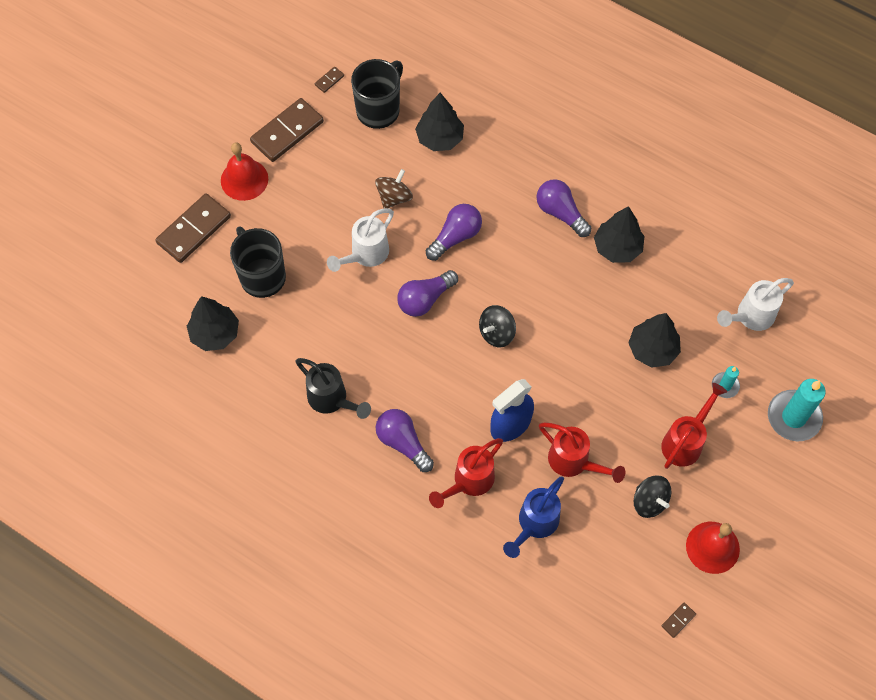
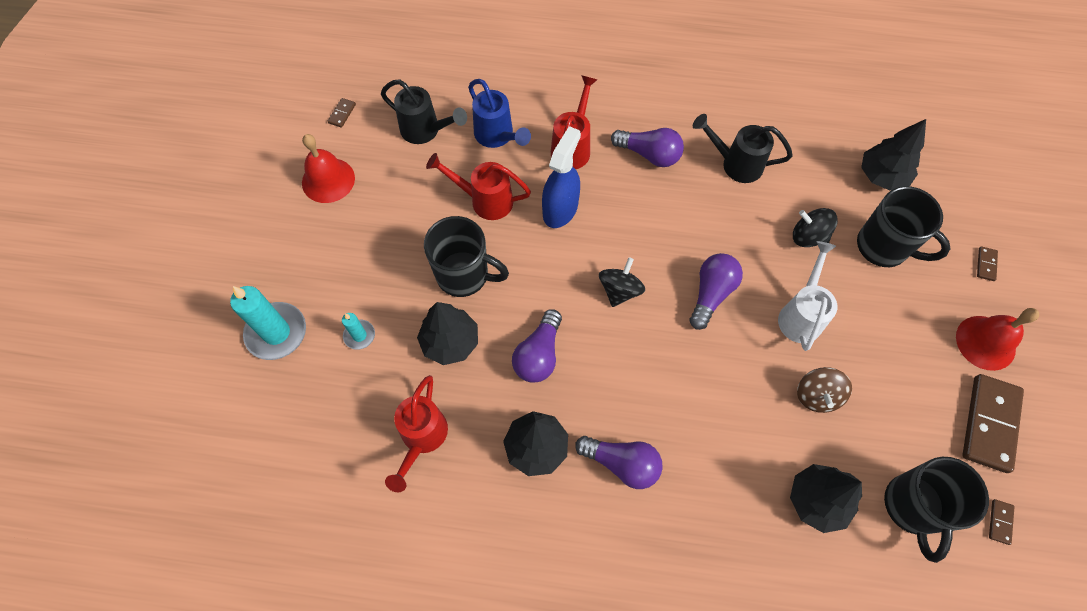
camera: 155 degrees right, 0 degrees up
brown domino [155,193,231,263] -> brown domino [977,246,998,281], size x0.42
purple light bulb [426,204,482,261] -> purple light bulb moved to [512,309,562,383]
blue watering can [503,476,564,558] -> blue watering can turned 135 degrees clockwise [468,79,531,148]
black spinning top [634,475,671,518] -> black spinning top moved to [793,208,838,247]
red watering can [662,383,727,469] -> red watering can moved to [385,375,448,492]
white watering can [717,278,794,331] -> none
none -> black watering can [381,79,467,144]
none -> black mug [424,216,509,297]

